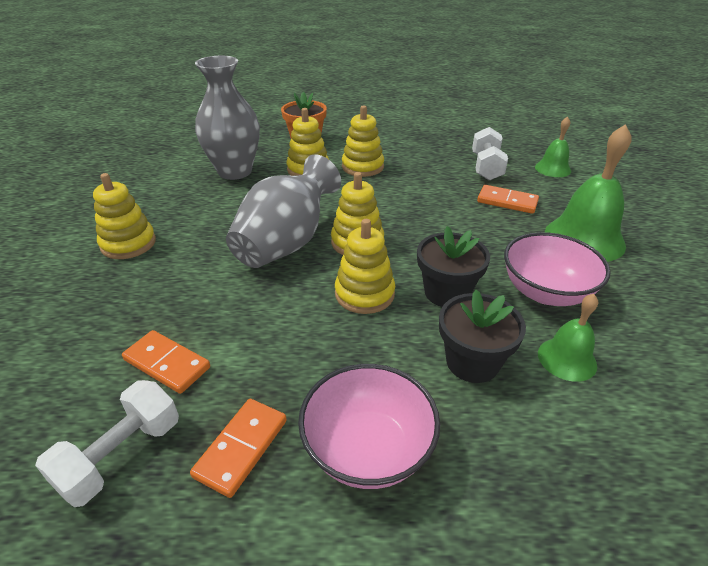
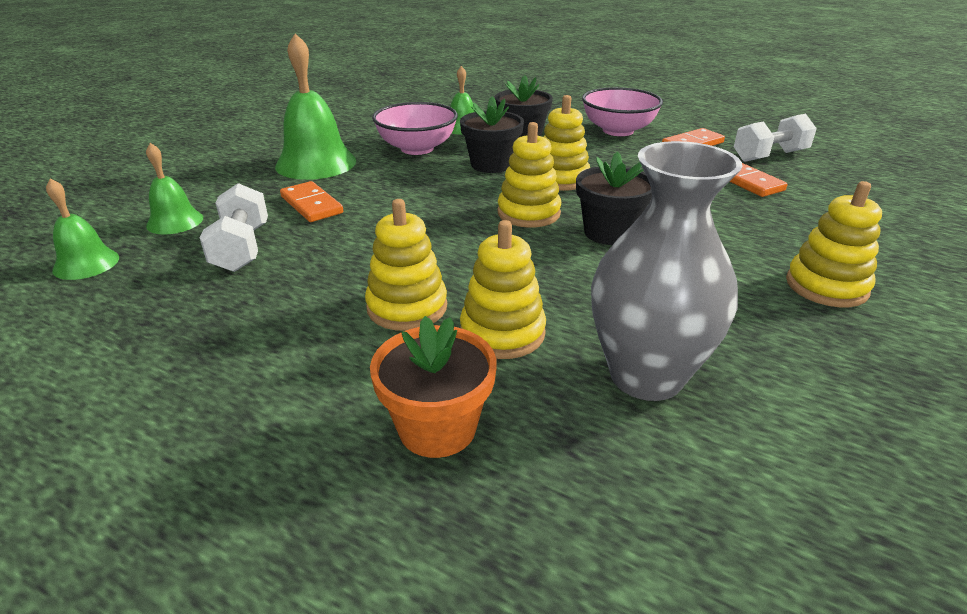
camera: 150 degrees left, 5 degrees down
grey vase [226,154,341,268] -> black flower pot [576,151,652,245]
white dumbbell [472,127,508,181] -> white dumbbell turned 45 degrees counterclockwise [200,183,268,272]
none -> green bell [46,178,119,280]

